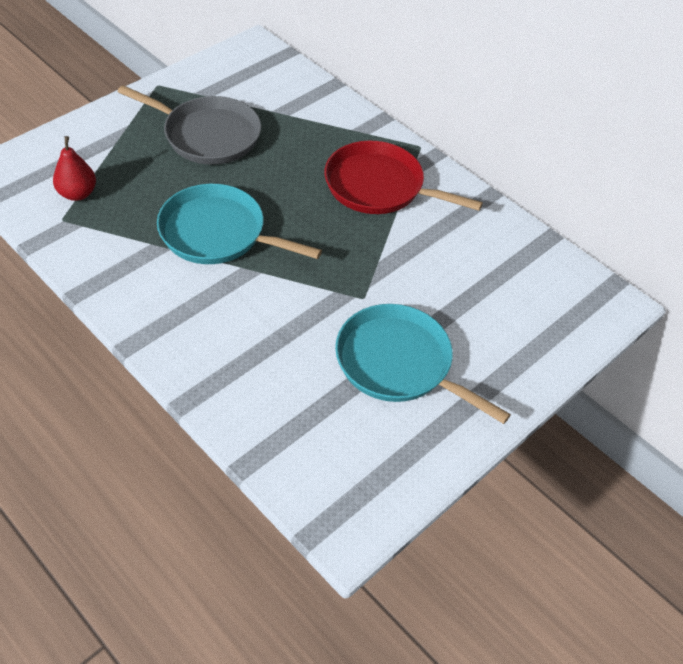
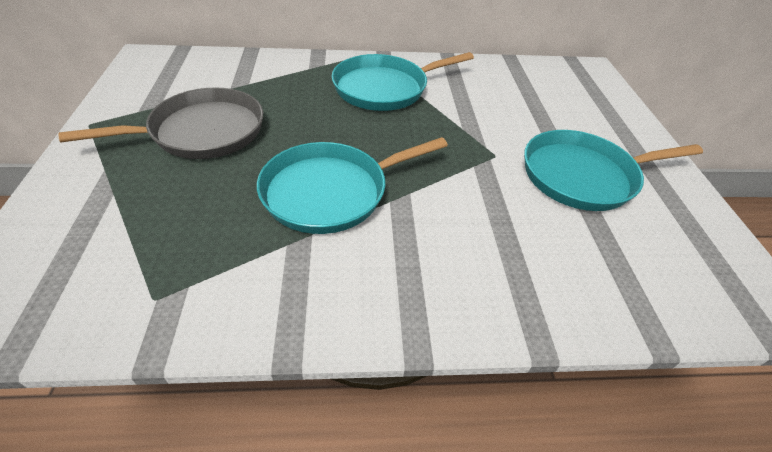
camera: 50 degrees left, 5 degrees down
red pear [53,136,96,201] -> none
red pan [324,141,483,214] -> turquoise pan [331,52,474,111]

